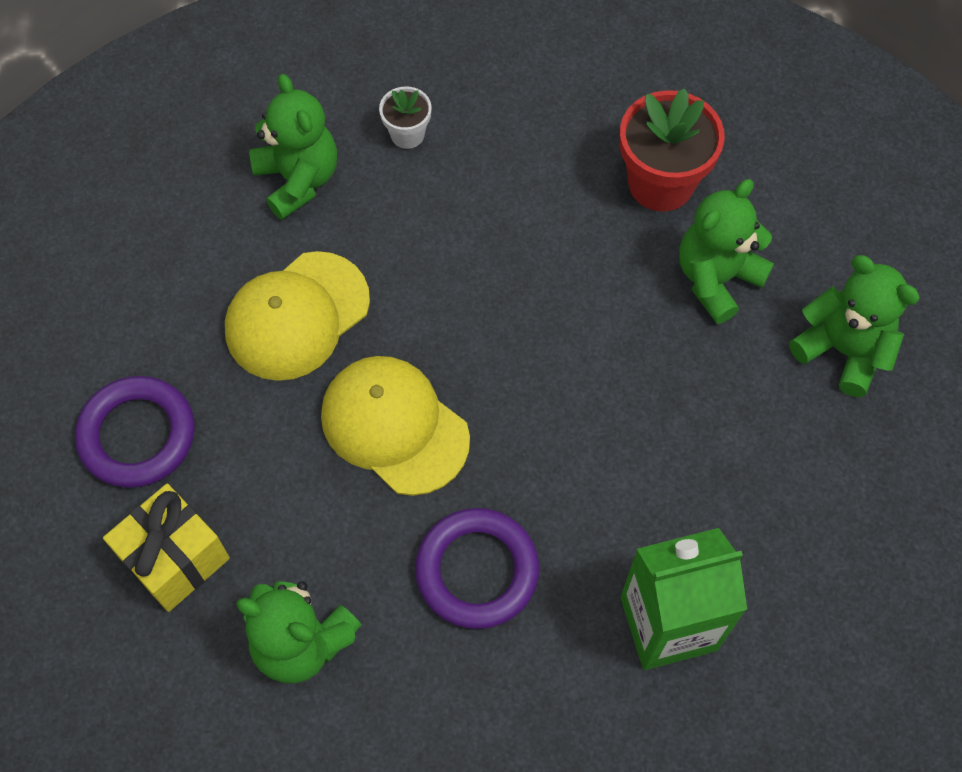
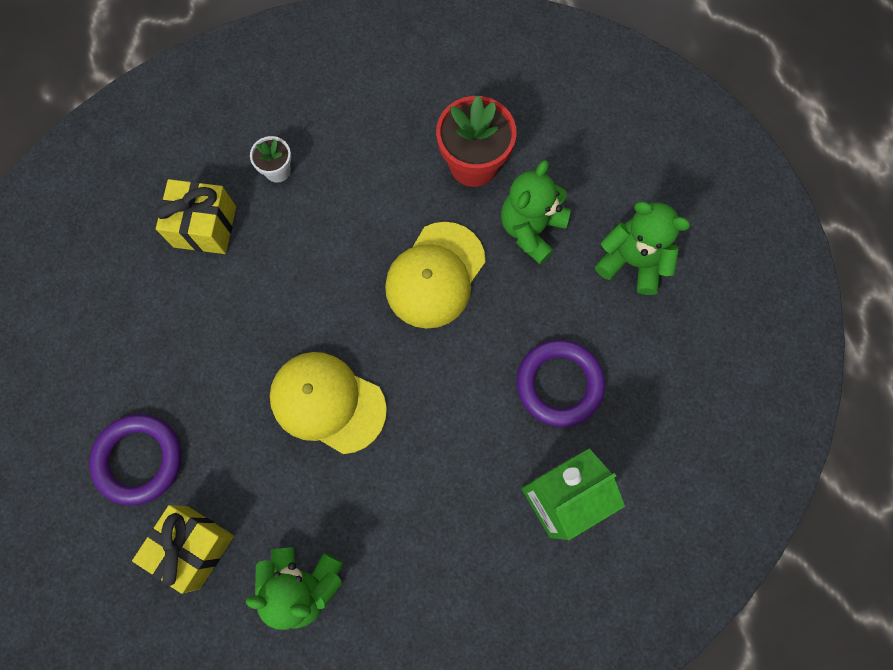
camera: 15 degrees left, 10 degrees up
yellow cap [225,251,370,381] -> yellow cap moved to [385,222,486,329]
green teddy bear [249,74,337,220] -> yellow gift [156,179,236,254]
purple ring [415,508,539,629] -> purple ring moved to [517,340,605,427]

